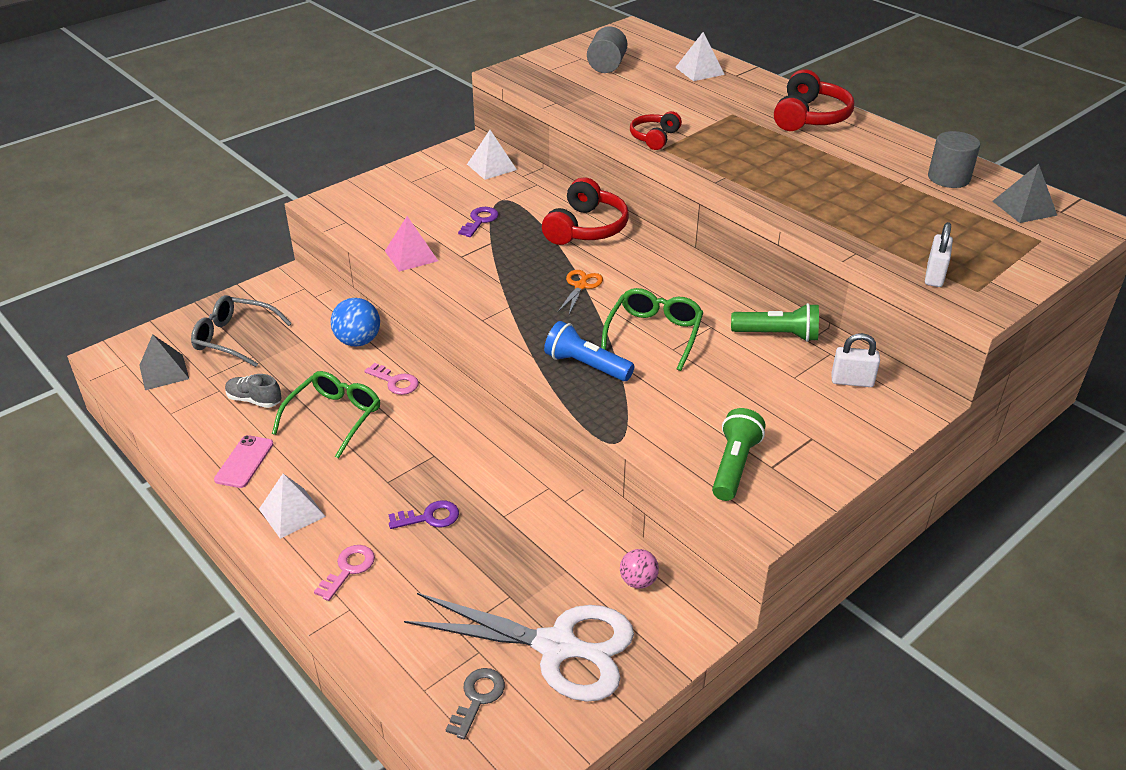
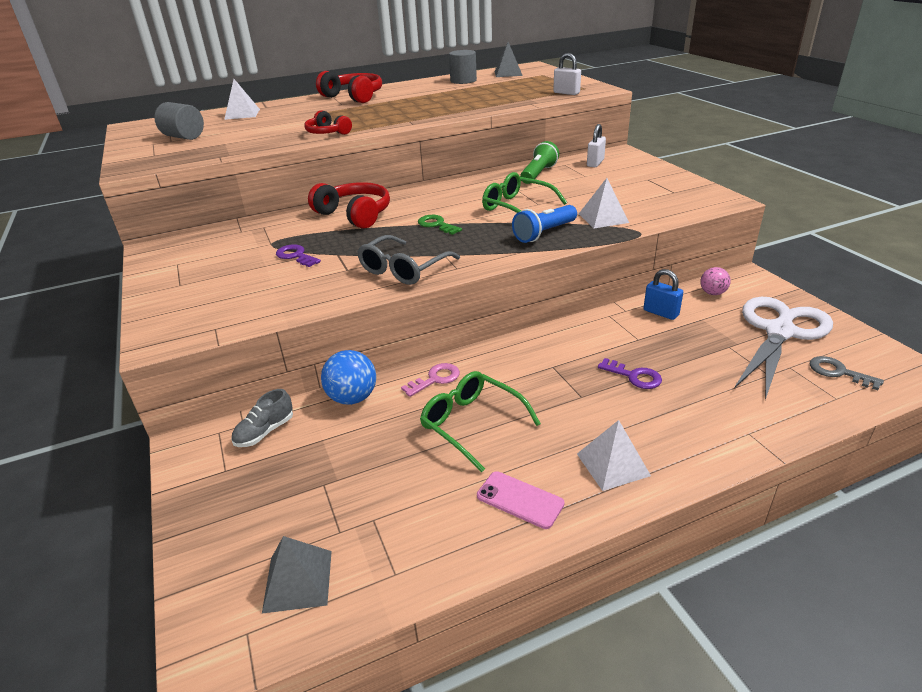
camera: 70 degrees left, 5 degrees down
grey glasses [191,295,292,367] -> grey glasses moved to [357,235,460,285]
grey shoe [225,374,281,408] -> grey shoe moved to [231,389,293,447]
pink key [314,545,375,601] -> none
pink pyramid [385,216,438,272] -> none
purple key [389,500,459,529] -> purple key turned 120 degrees clockwise [598,358,662,389]
white pyramid [467,130,517,180] -> white pyramid moved to [579,178,629,228]
orange scissors [557,270,603,314] -> green key [418,215,462,235]
green flashlight [712,408,765,501] -> none
none -> blue padlock [643,269,683,320]

